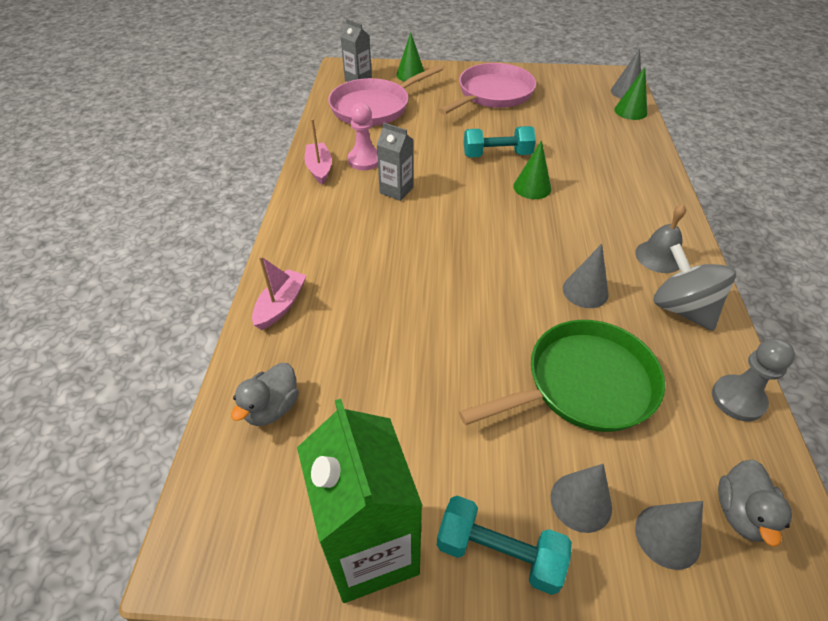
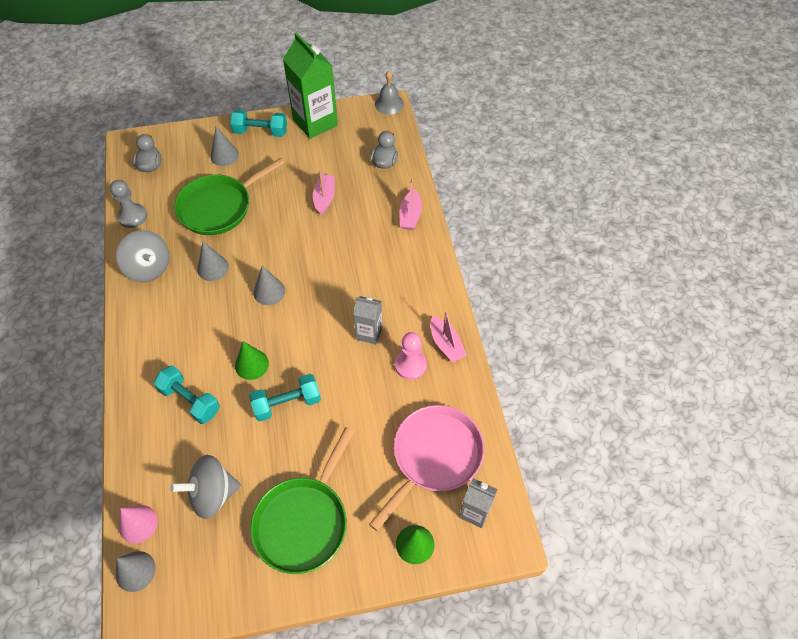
camera: 165 degrees right, 10 degrees up
pink pan [439,63,536,114] -> green pan [250,427,354,574]
green cone [614,67,647,120] -> pink cone [119,505,158,543]
grey bell [635,204,686,273] -> grey bell moved to [375,71,404,115]
grey cone [635,501,703,570] -> grey cone moved to [253,266,285,305]
none -> turquoise dumbbell [154,366,220,424]
none -> grey spinning top [170,455,241,519]
none -> pink boat [313,169,335,216]

